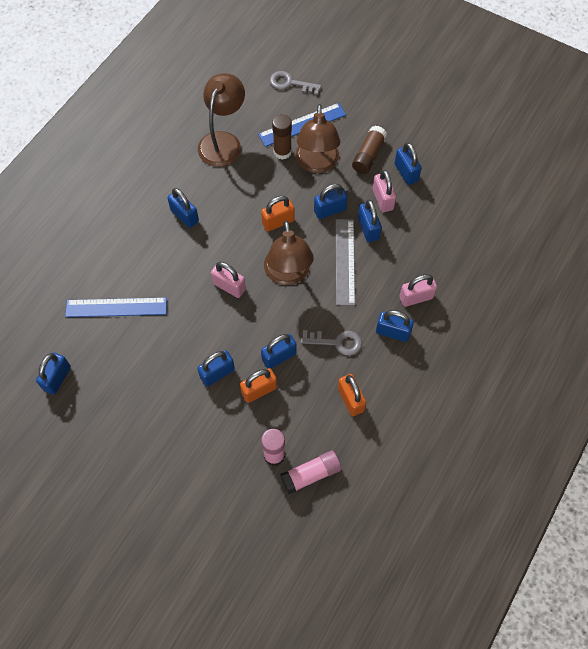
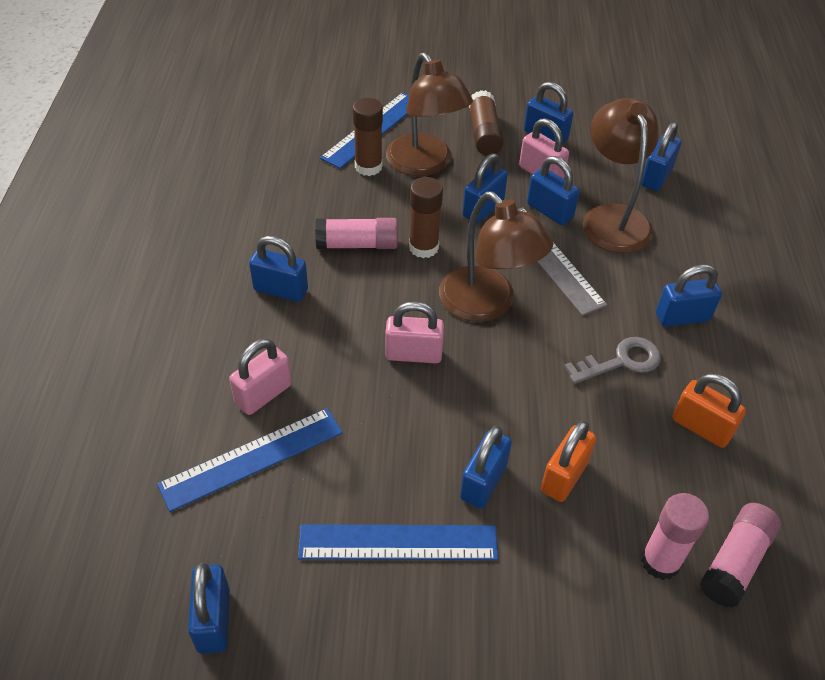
camera: 30 degrees left, 15 degrees down
brown lamp [198,73,245,167] -> brown lamp moved to [583,98,659,253]
orange padlock [261,196,295,231] -> brown glue stick [409,177,443,258]
blue padlock [261,334,297,369] -> blue padlock moved to [641,122,681,191]
grey key [270,71,321,95] -> none
pink padlock [399,274,437,307] -> pink padlock moved to [229,339,292,415]
none -> blue ruler [298,524,498,560]
none -> pink glue stick [315,218,398,249]

